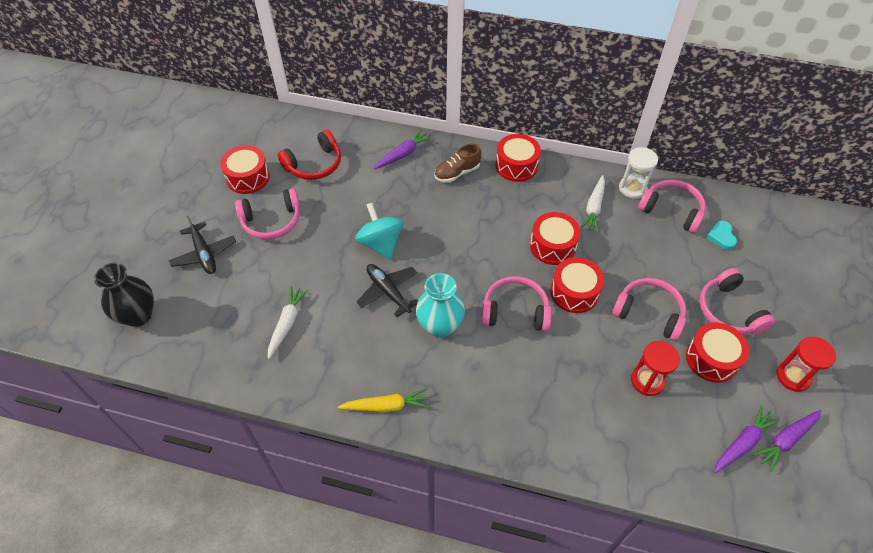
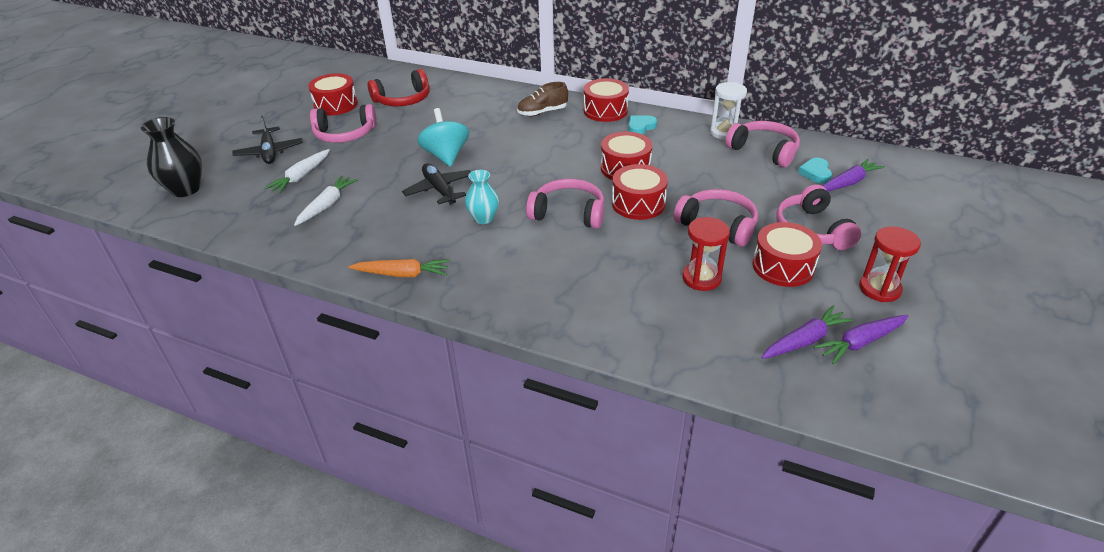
camera: 10 degrees right, 15 degrees down
yellow carrot [338,388,429,412] -> orange carrot [348,259,450,277]
purple carrot [374,129,432,169] -> purple carrot moved to [822,159,884,191]
turquoise vase [416,273,465,338] -> turquoise vase [465,170,499,224], size x0.65
white carrot [580,175,605,232] -> white carrot moved to [265,149,330,193]
none -> turquoise heart [628,115,657,134]

